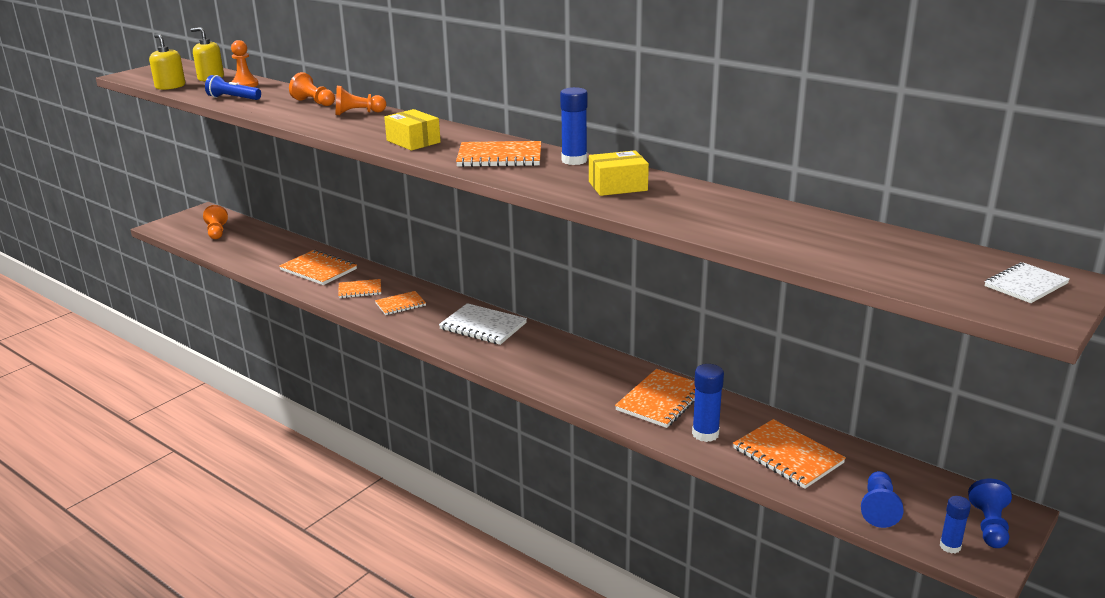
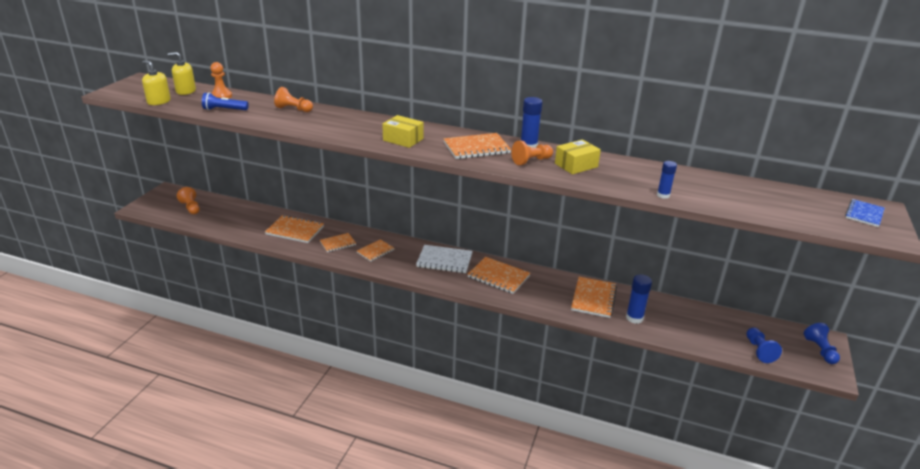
camera: 20 degrees left, 5 degrees up
orange pawn [335,86,386,115] -> orange pawn moved to [511,141,553,165]
orange notebook [733,419,846,489] -> orange notebook moved to [468,257,530,294]
blue glue stick [940,496,971,554] -> blue glue stick moved to [657,161,677,199]
white notebook [985,262,1070,303] -> blue notebook [845,199,885,227]

